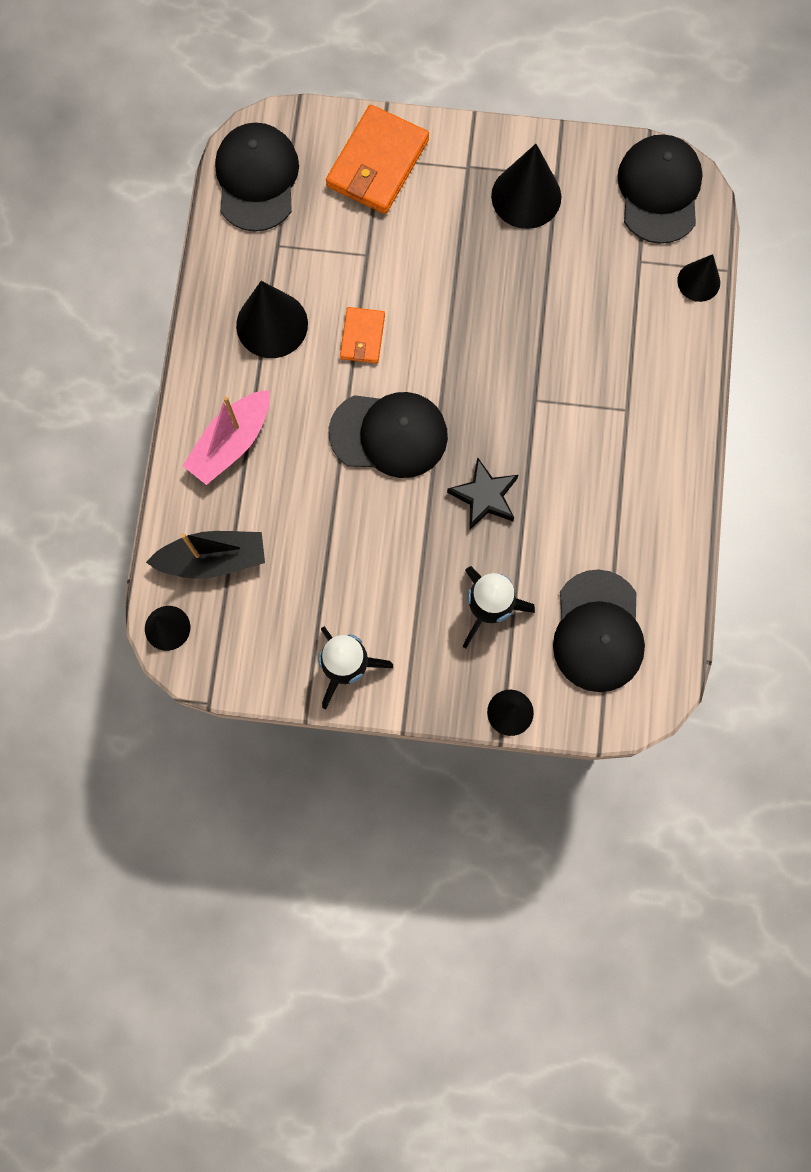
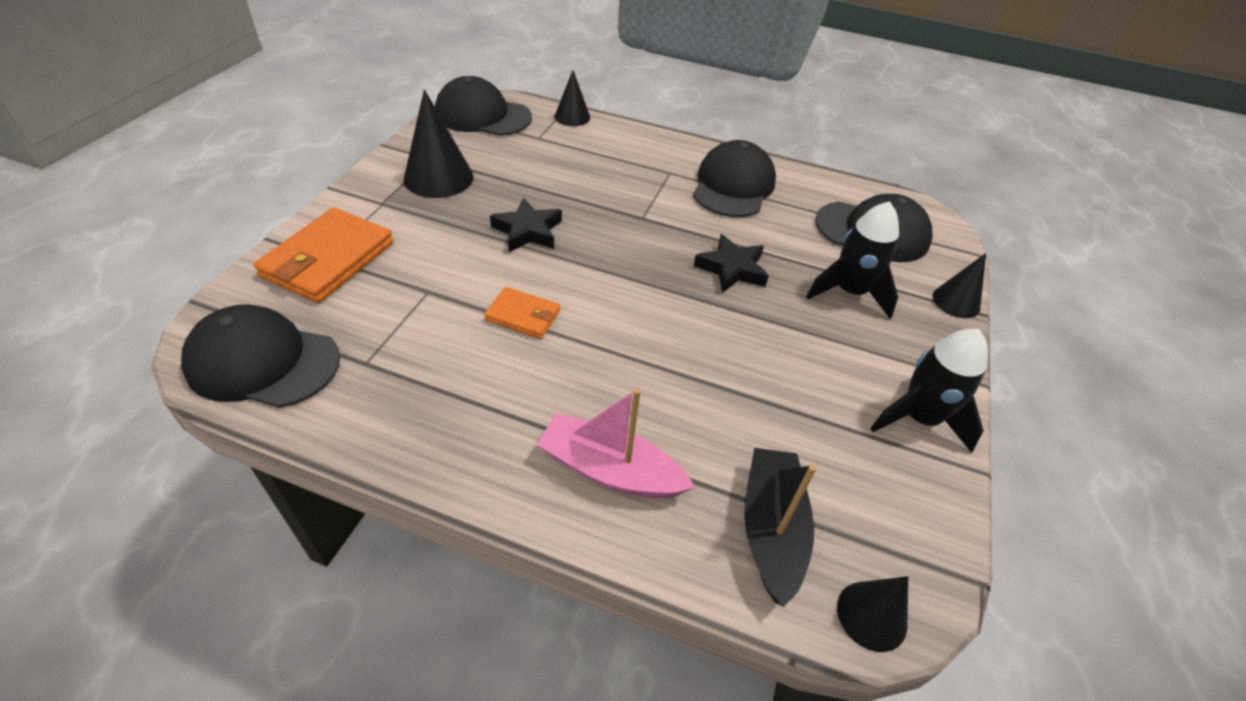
camera: 80 degrees left, 30 degrees down
pink boat [183,390,270,485] -> pink boat turned 150 degrees clockwise [536,388,695,498]
black cone [236,281,308,358] -> none
orange wallet [326,105,429,214] -> orange wallet turned 75 degrees clockwise [253,207,394,303]
black cap [328,392,448,478] -> black cap moved to [693,140,776,217]
none -> black star [490,198,562,252]

